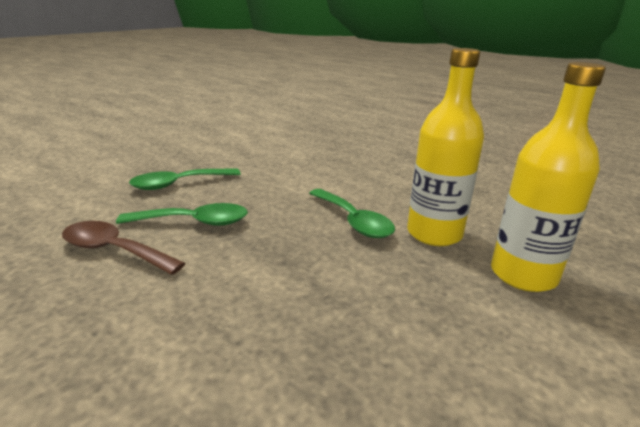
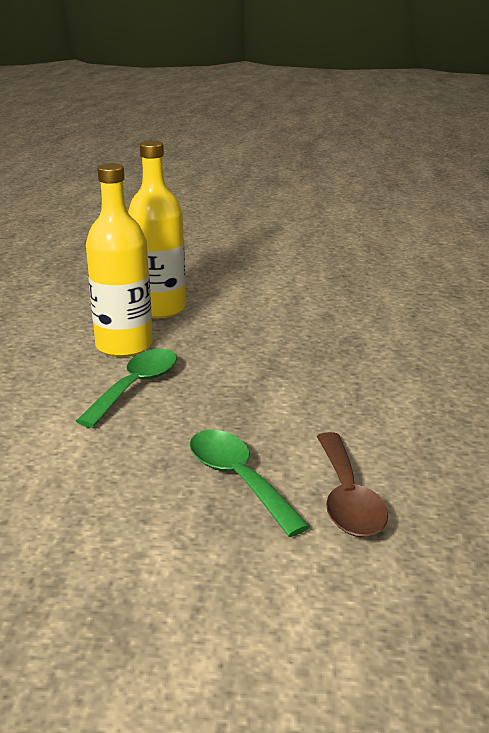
camera: 120 degrees left, 0 degrees up
green spoon [129,168,241,190] -> none

